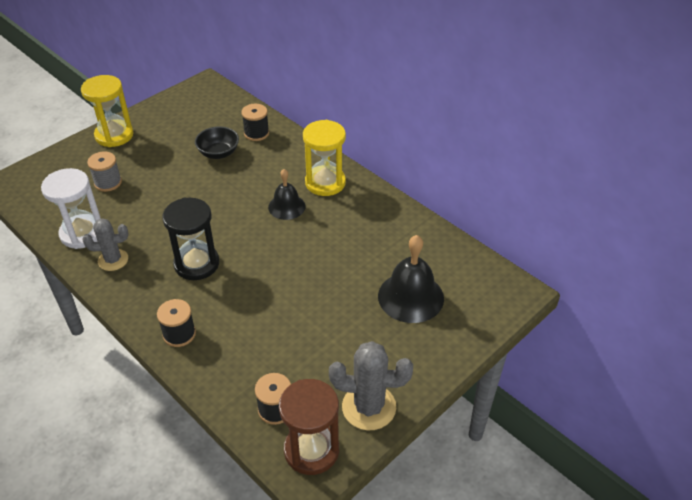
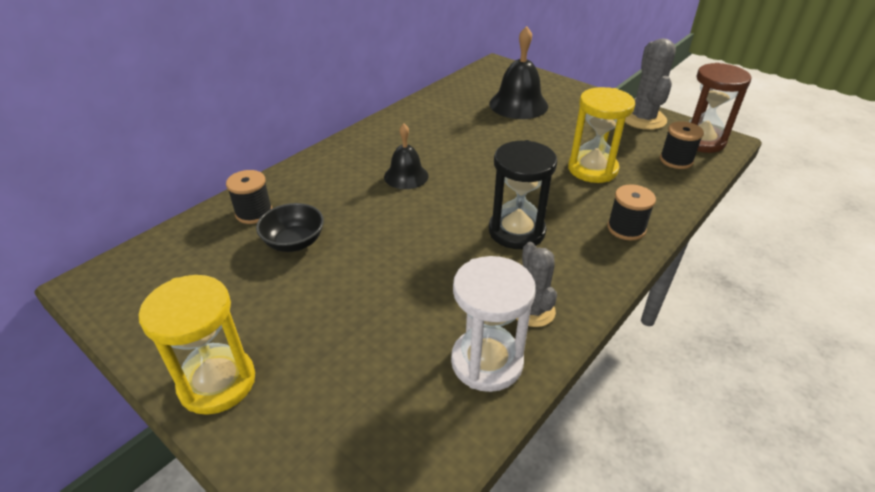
camera: 95 degrees left, 5 degrees down
grey spool [87,151,122,192] -> none
yellow hourglass [303,120,346,196] -> yellow hourglass moved to [568,87,635,183]

